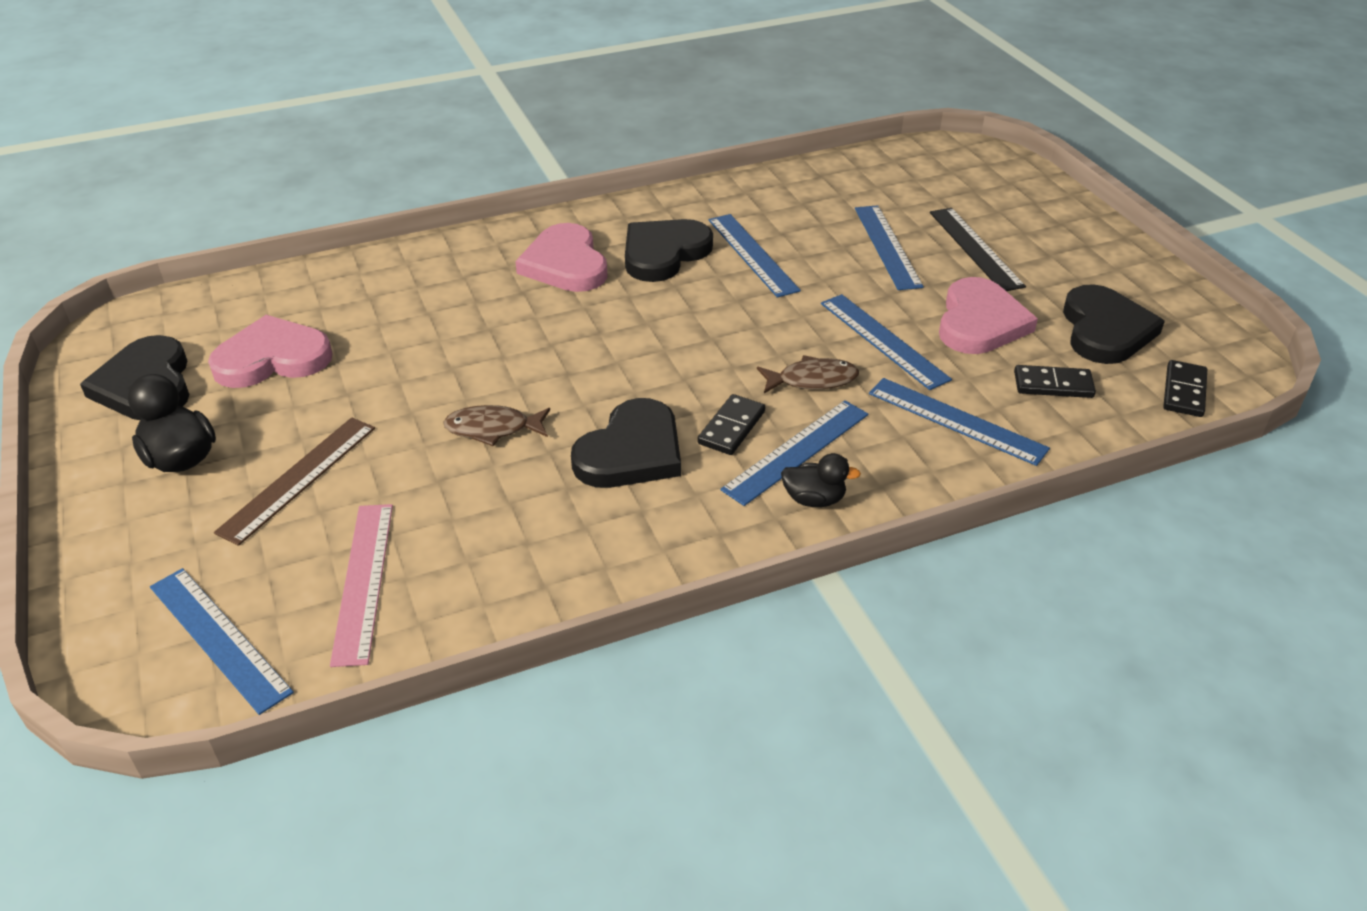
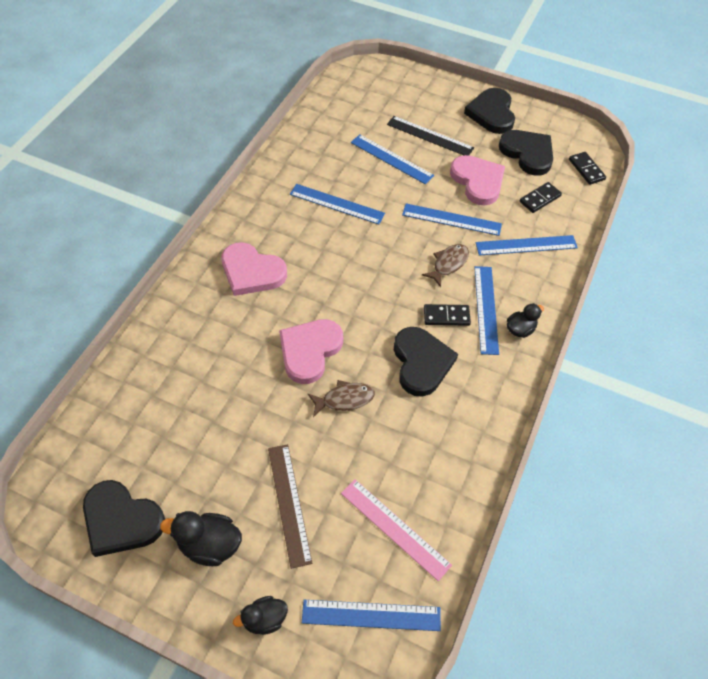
camera: 45 degrees left, 15 degrees up
pink heart [208,315,333,388] -> pink heart moved to [279,319,343,384]
brown fish [443,405,550,446] -> brown fish turned 150 degrees counterclockwise [308,380,375,417]
black heart [625,219,713,282] -> black heart moved to [464,88,515,134]
black domino [698,394,765,455] -> black domino turned 75 degrees counterclockwise [424,304,471,326]
none -> black duck [233,596,288,635]

